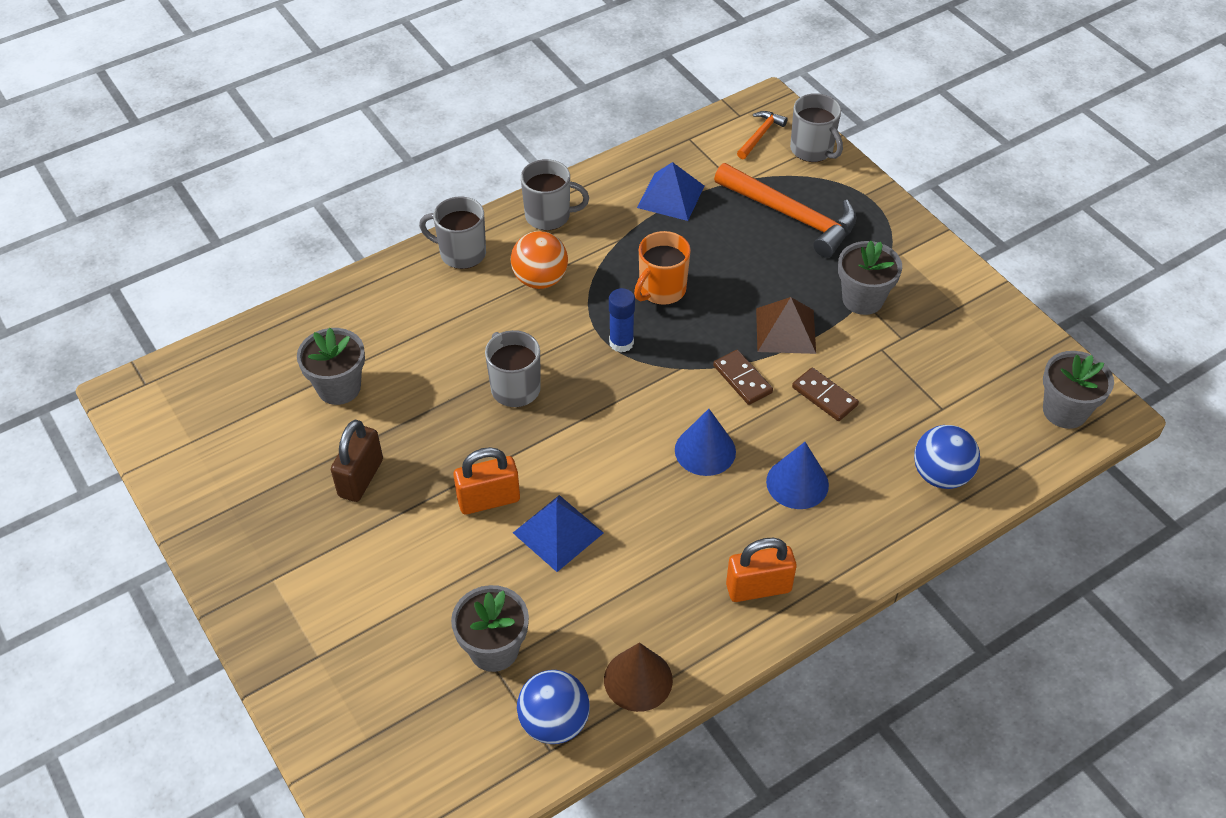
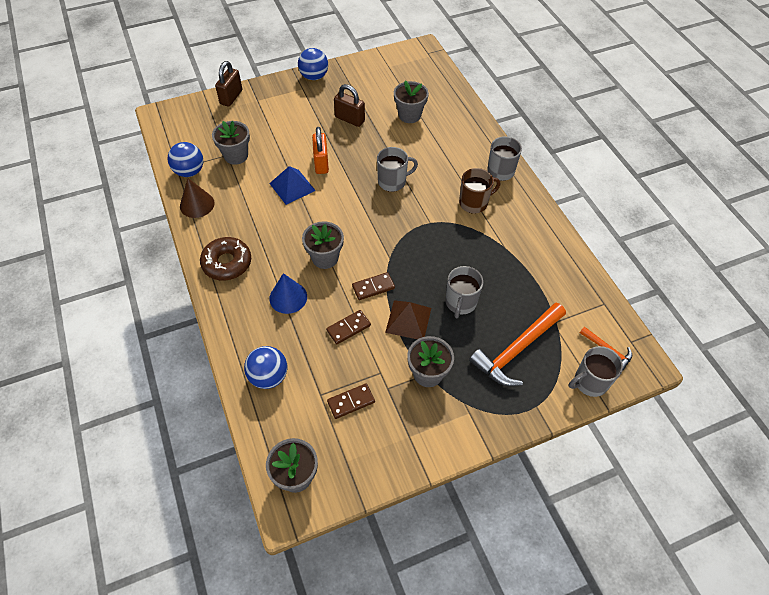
camera: 100 degrees right, 5 degrees up
orange ball [511,231,568,289] -> brown mug [459,168,500,214]
grey mug [521,159,589,230] -> grey mug moved to [445,266,483,318]
blue glue stick [609,288,635,352] -> none
orange mug [634,231,691,305] -> none
blue pyramid [637,162,704,221] -> none
blue cone [675,409,736,476] -> grey flower pot [302,221,344,269]
orange padlock [726,538,797,602] -> brown donut [200,237,251,281]
none -> brown padlock [215,61,243,107]
none -> blue ball [298,48,328,80]
none -> brown domino [327,383,375,419]

